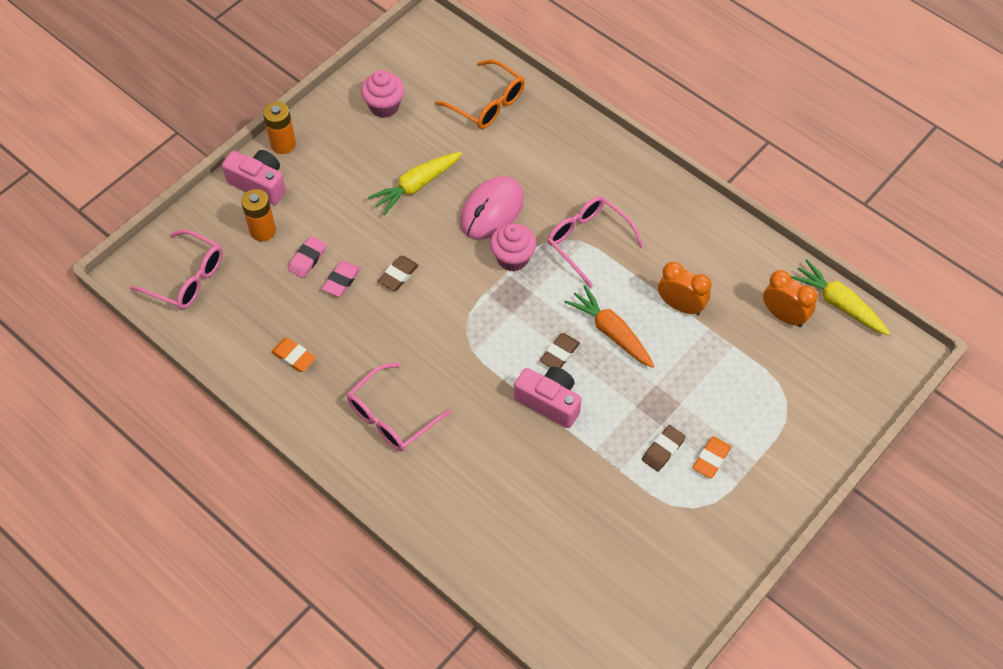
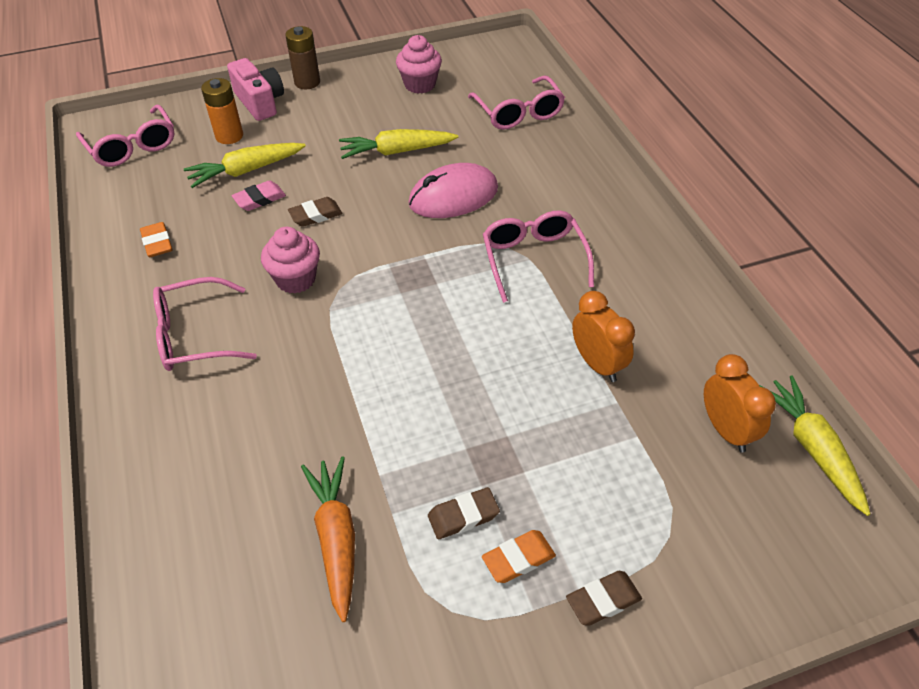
camera: 30 degrees right, 10 degrees down
orange battery [263,102,296,154] -> brown battery [285,26,320,89]
pink eraser [288,236,326,278] -> yellow carrot [184,143,306,188]
orange glasses [435,59,525,129] -> pink glasses [468,75,565,130]
pink cupcake [490,223,536,271] -> pink cupcake moved to [261,227,320,294]
pink camera [514,367,582,428] -> none
brown eraser [540,333,580,368] -> brown eraser moved to [566,571,642,626]
orange carrot [564,285,654,368] -> orange carrot moved to [301,456,355,622]

